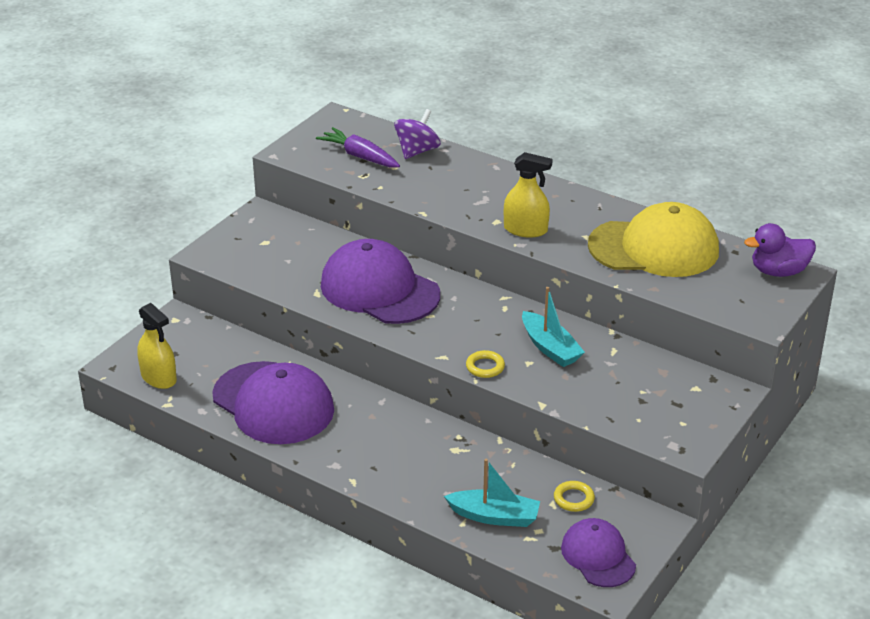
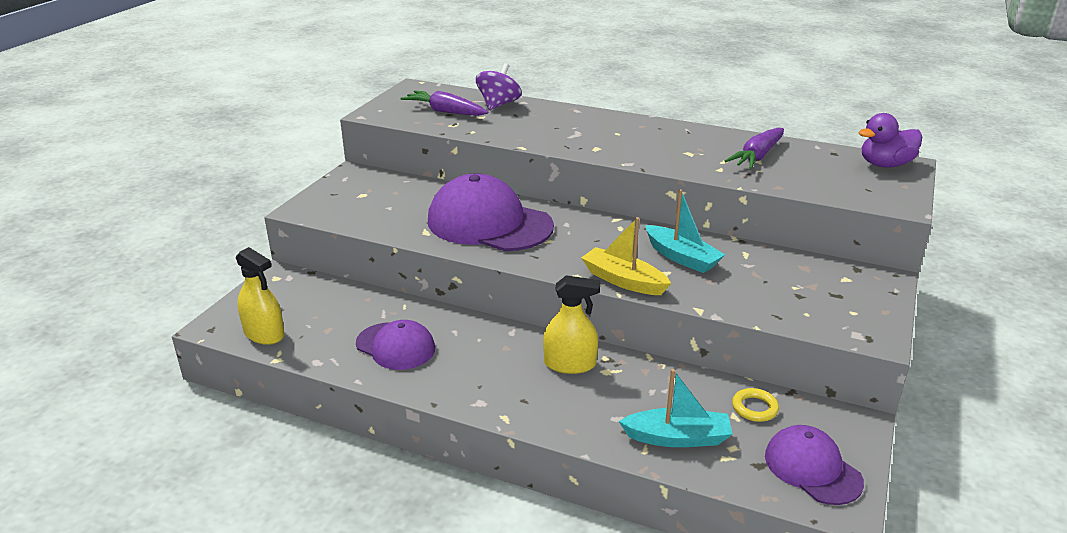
camera: 10 degrees left, 5 degrees down
purple cap [212,361,334,444] -> purple cap [356,320,435,370], size x0.58
yellow ring [466,350,505,378] -> yellow boat [581,217,671,295]
yellow spray bottle [504,152,553,238] -> yellow spray bottle moved to [543,275,600,374]
yellow cap [588,202,719,277] -> purple carrot [725,128,784,169]

